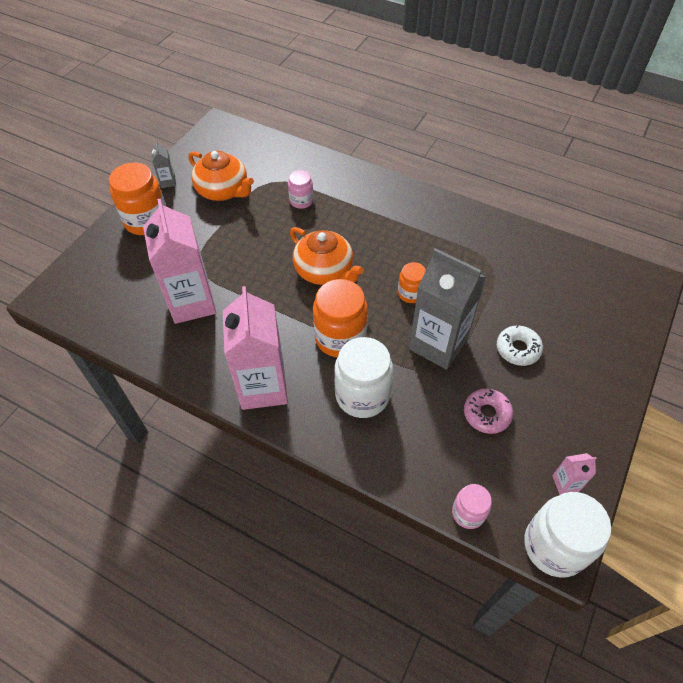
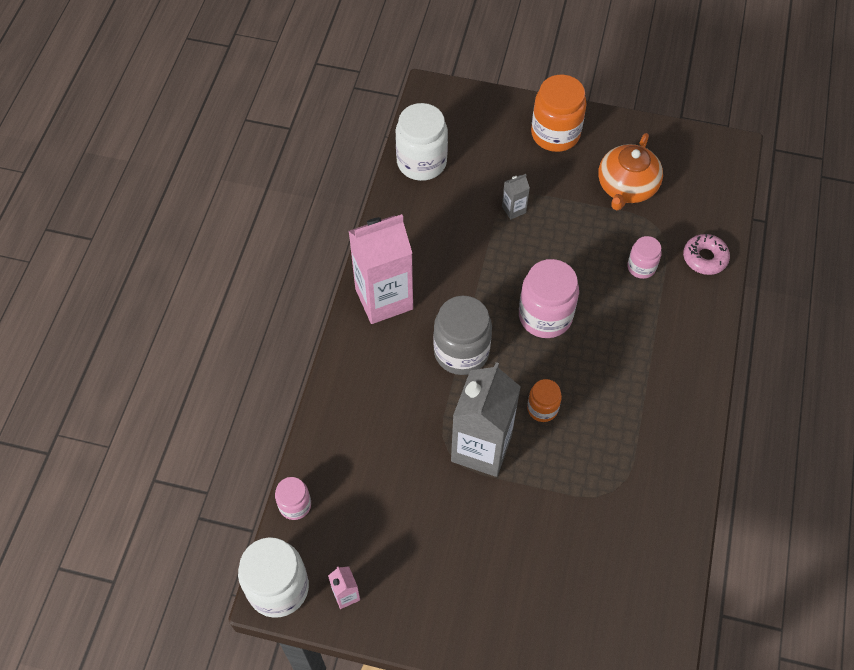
camera: 75 degrees right, 5 degrees up
pink carton [143,199,216,324] -> none
grey carton [151,141,176,188] -> grey carton moved to [502,174,530,220]
orange teapot [290,227,364,285] -> pink jar [519,259,579,338]
orange jar [313,279,368,357] -> grey jar [433,296,492,375]
white jar [334,337,393,418] -> white jar moved to [396,103,448,181]
pink donut [464,389,513,434] -> pink donut moved to [683,234,730,275]
white donut [497,325,543,366] -> none

